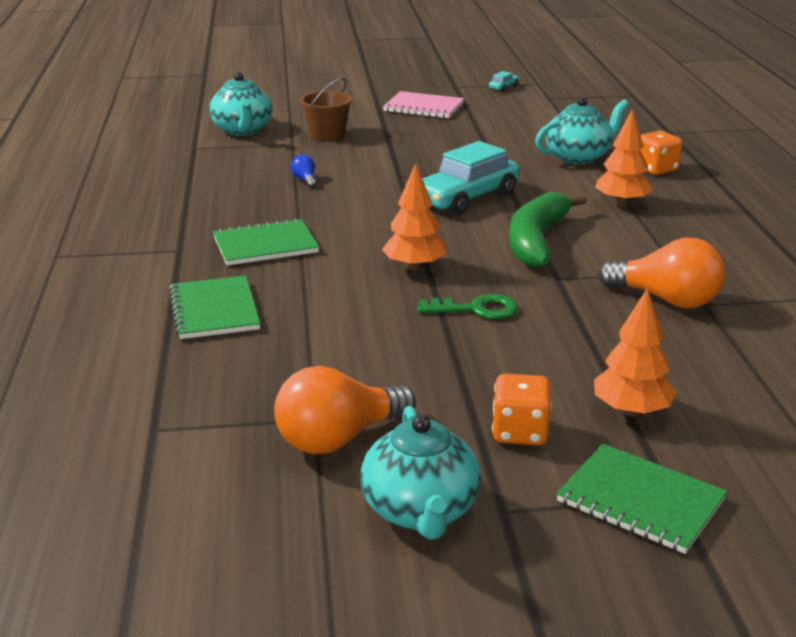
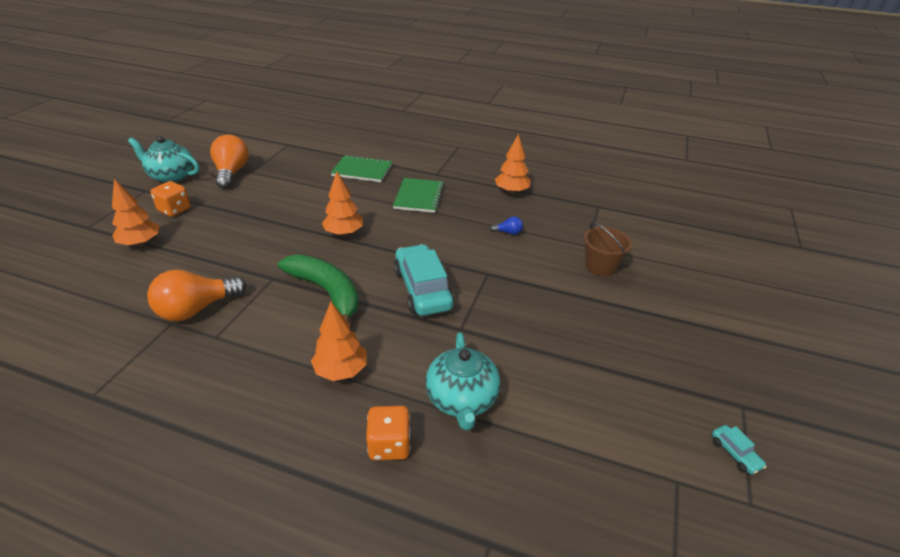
camera: 115 degrees right, 10 degrees up
turquoise teapot [209,72,273,136] -> none
pink notebook [383,91,464,118] -> none
green key [417,294,518,319] -> none
green notebook [556,444,727,554] -> none
none -> orange tree [495,134,531,194]

